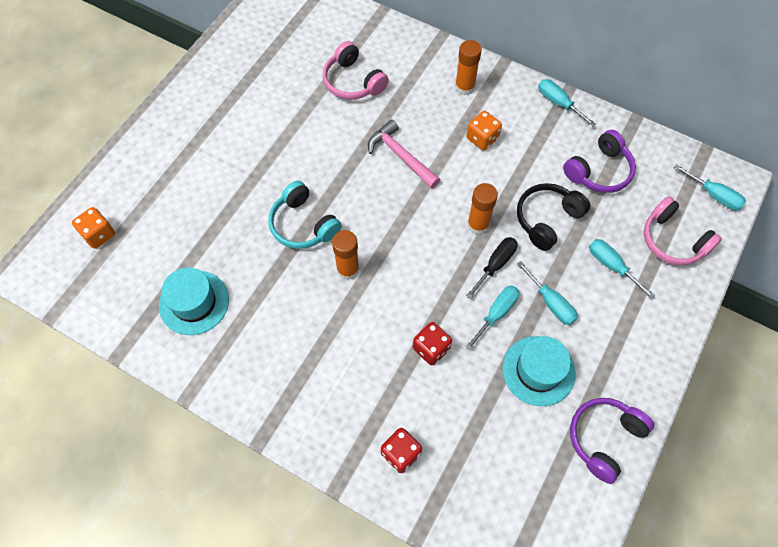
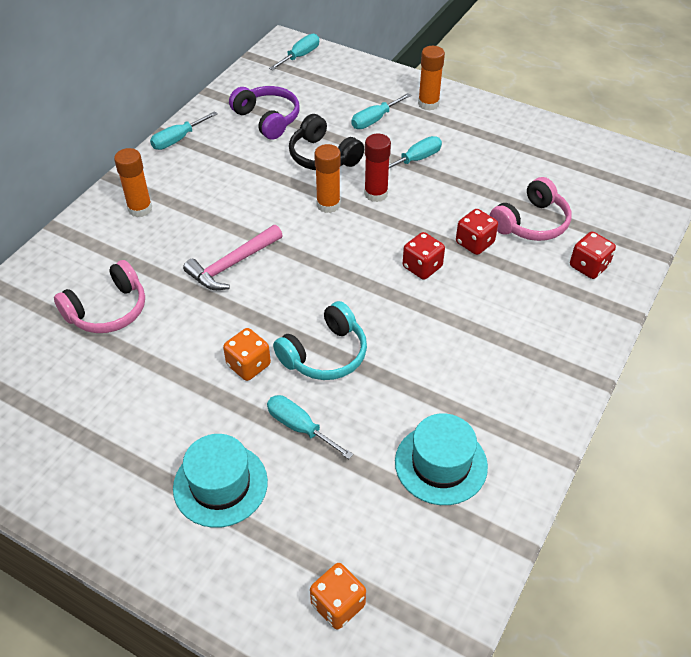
camera: 90 degrees left, 15 degrees down
orange glue stick [332,230,360,280] -> orange glue stick moved to [418,46,445,111]
turquoise screwdriver [465,285,519,351] -> turquoise screwdriver moved to [267,395,353,459]
orange dice [466,111,502,150] -> orange dice moved to [223,328,271,381]
black screwdriver [466,237,518,299] -> red glue stick [364,134,391,202]
turquoise hat [502,336,576,406] -> turquoise hat moved to [173,434,268,528]
purple headphones [570,398,654,484] -> none
pink headphones [644,196,722,266] -> pink headphones moved to [490,177,572,241]
none -> red dice [403,232,445,280]

